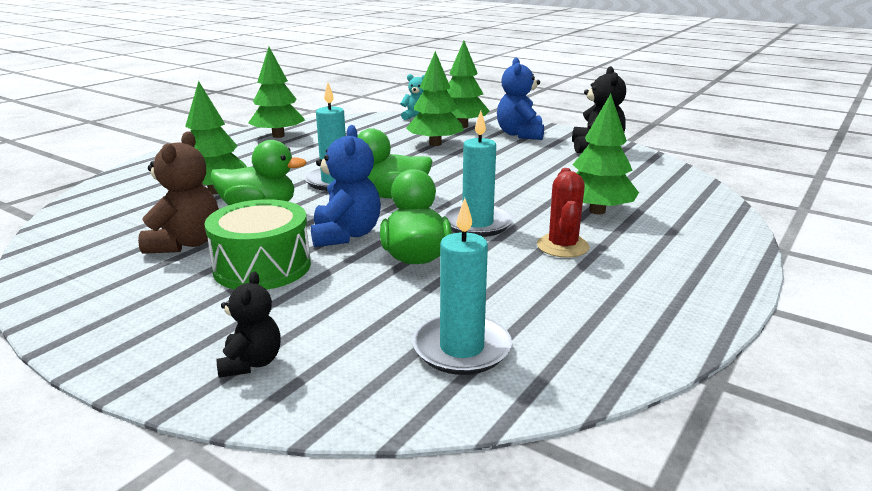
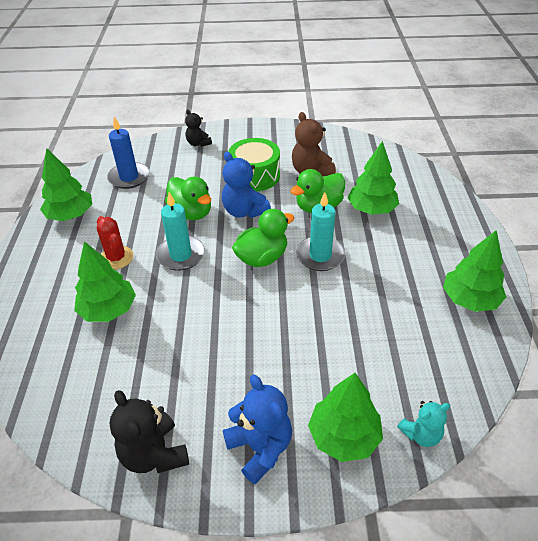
camera: 145 degrees right, 20 degrees up
green tree [406,51,464,146] -> green tree moved to [40,148,92,221]
turquoise candle [413,198,512,375] -> blue candle [107,116,150,189]

